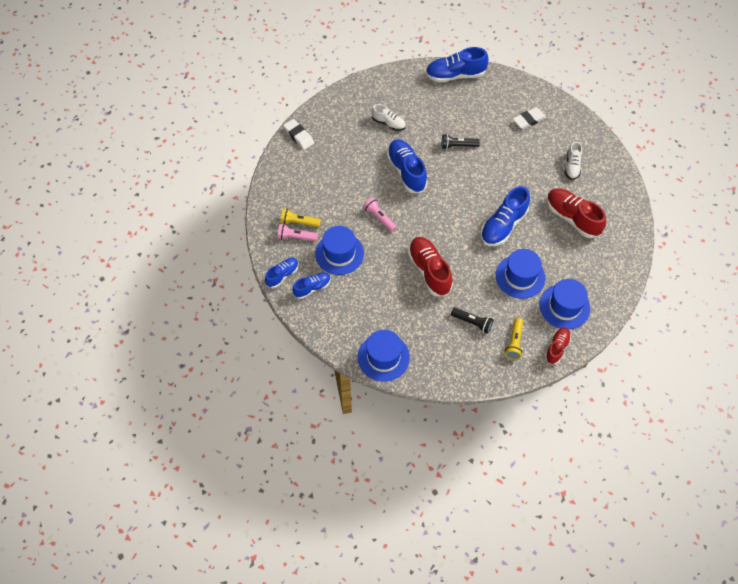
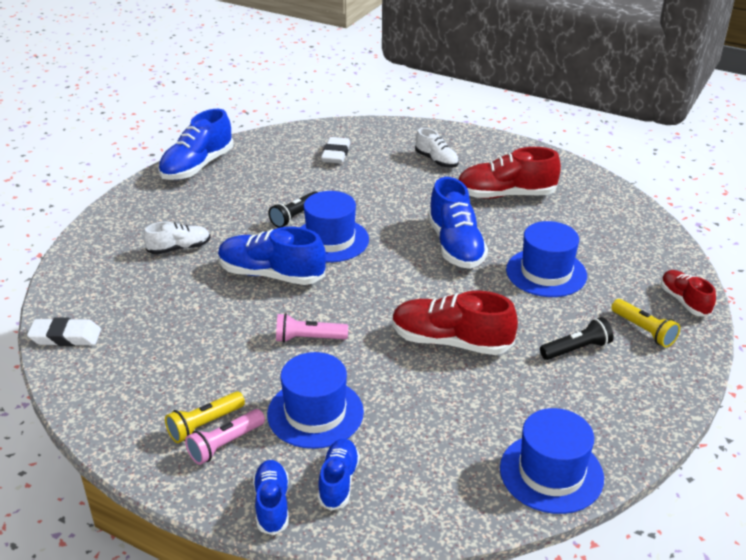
camera: 50 degrees left, 25 degrees down
blue hat [540,279,590,329] -> blue hat moved to [301,191,369,262]

